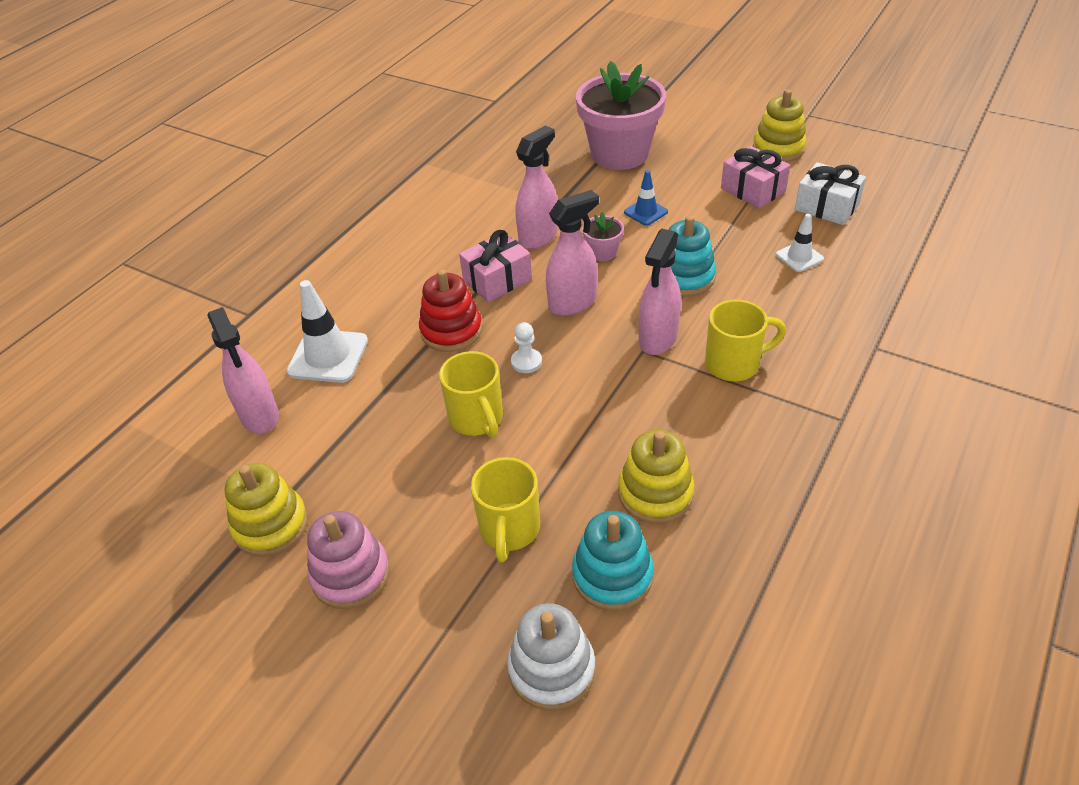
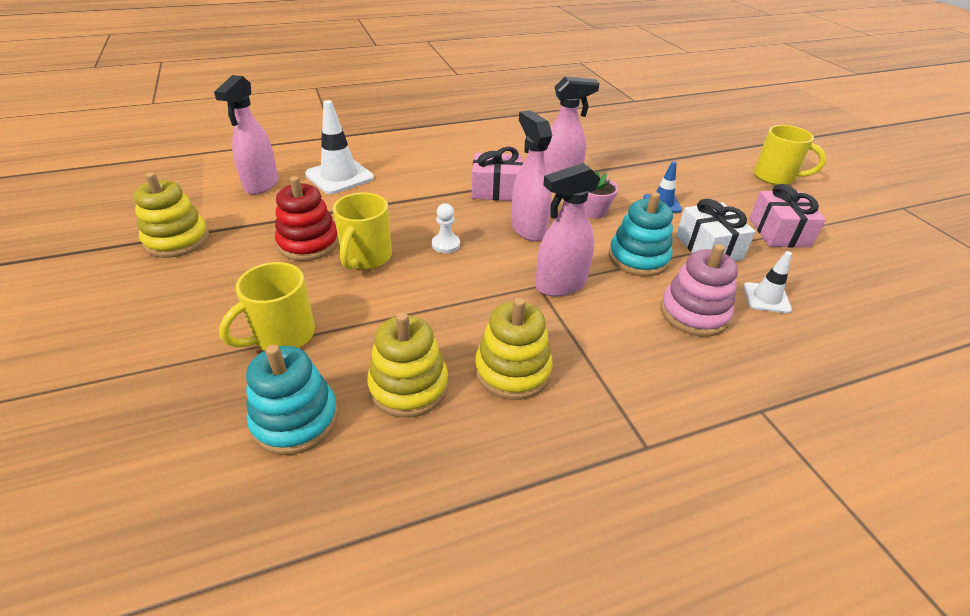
camera: 35 degrees right, 5 degrees down
pink stacking toy [307,511,390,609] -> pink stacking toy moved to [660,244,738,337]
red stacking toy [419,269,482,352] -> red stacking toy moved to [275,176,339,261]
white stacking toy [507,603,595,711] -> none
pink spray bottle [546,190,599,316] -> pink spray bottle turned 120 degrees counterclockwise [511,110,552,241]
pink flower pot [576,61,666,170] -> none
yellow mug [705,300,786,381] -> yellow mug moved to [754,125,826,185]
yellow stacking toy [753,90,807,162] -> yellow stacking toy moved to [475,298,553,400]
white gift [795,162,866,225] -> white gift moved to [676,199,756,261]

